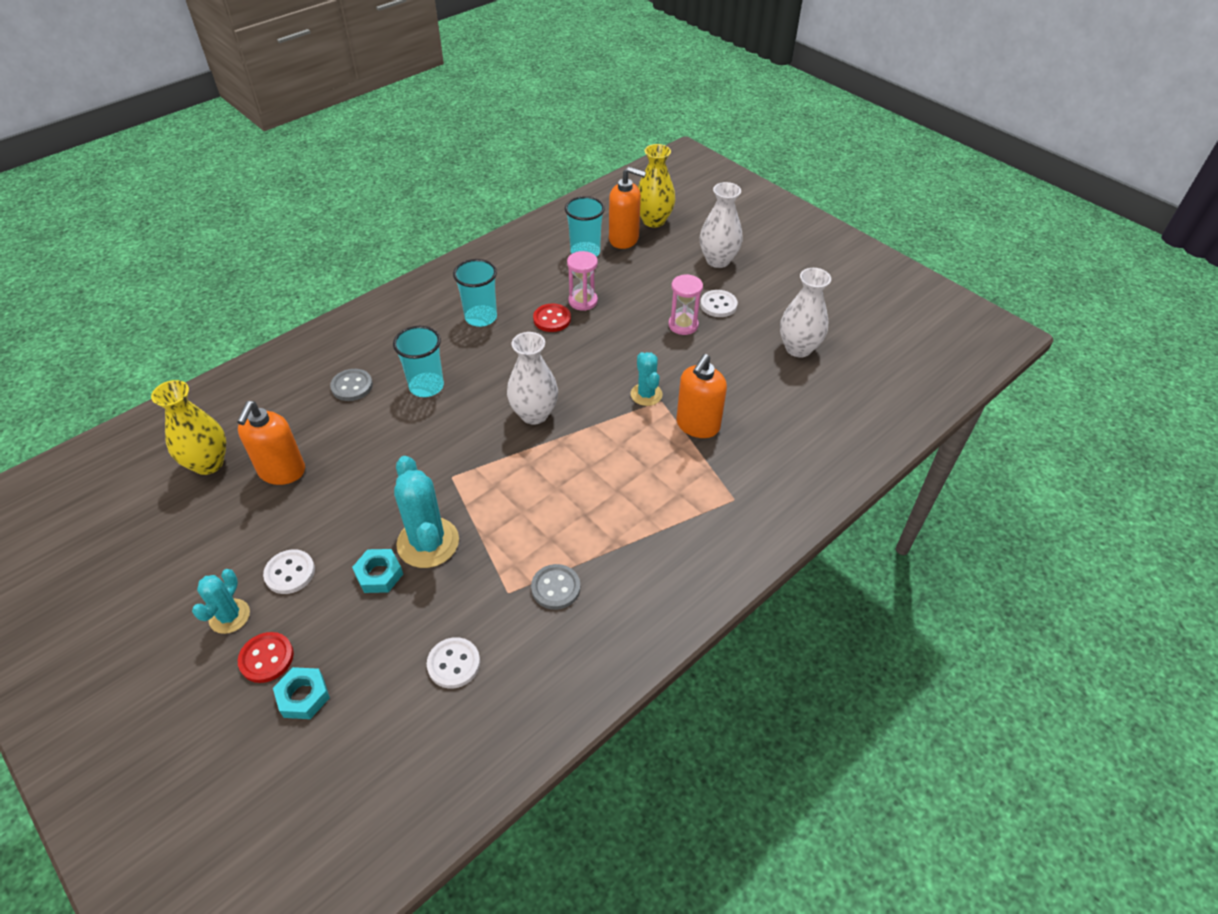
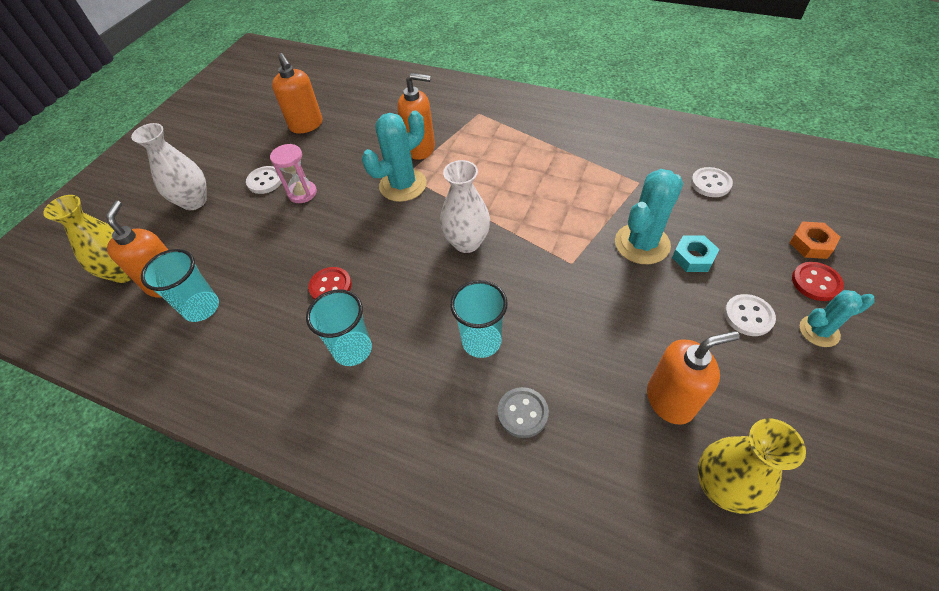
camera: 110 degrees left, 5 degrees up
turquoise nut [273,667,330,719] -> orange nut [790,222,841,259]
grey button [531,564,580,610] -> none
pink hourglass [567,251,598,311] -> none
turquoise cactus [631,352,662,406] -> turquoise cactus [362,111,427,202], size x1.67
white vase [780,268,831,358] -> orange soap dispenser [272,53,322,134]

